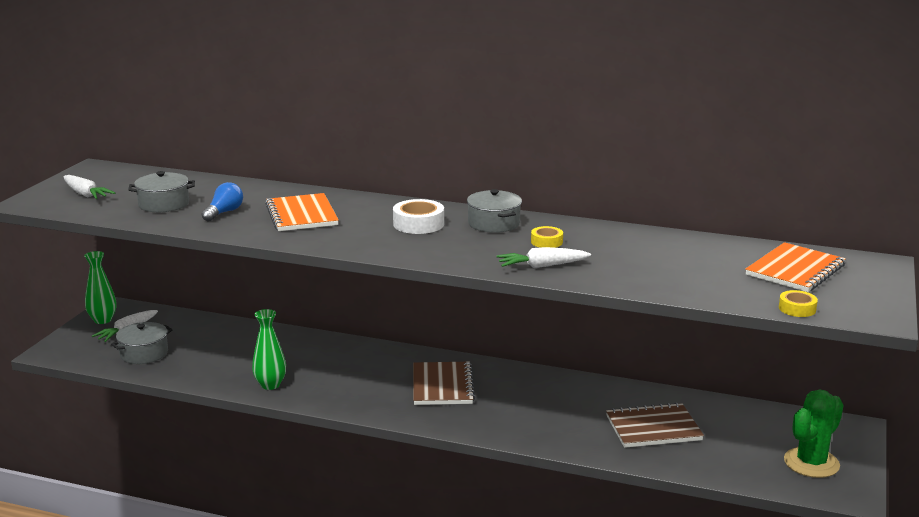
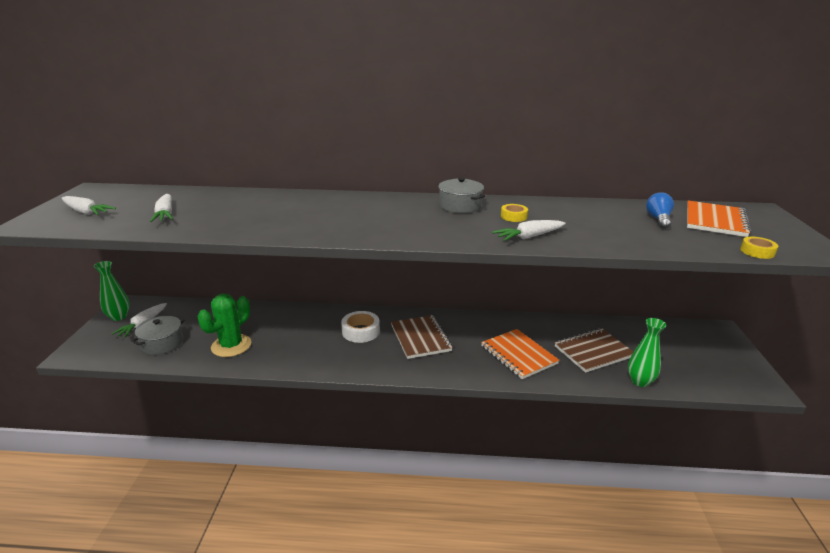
camera: 15 degrees left, 5 degrees up
grey pot [128,171,195,212] -> white carrot [150,194,173,222]
blue light bulb [201,182,243,221] -> blue light bulb moved to [646,192,674,229]
green vase [252,309,286,390] -> green vase moved to [628,318,666,387]
orange notebook [265,193,339,231] -> orange notebook moved to [481,329,559,379]
white tape [393,199,444,234] -> white tape moved to [341,311,380,343]
green cactus [784,389,843,478] -> green cactus moved to [198,294,251,357]

